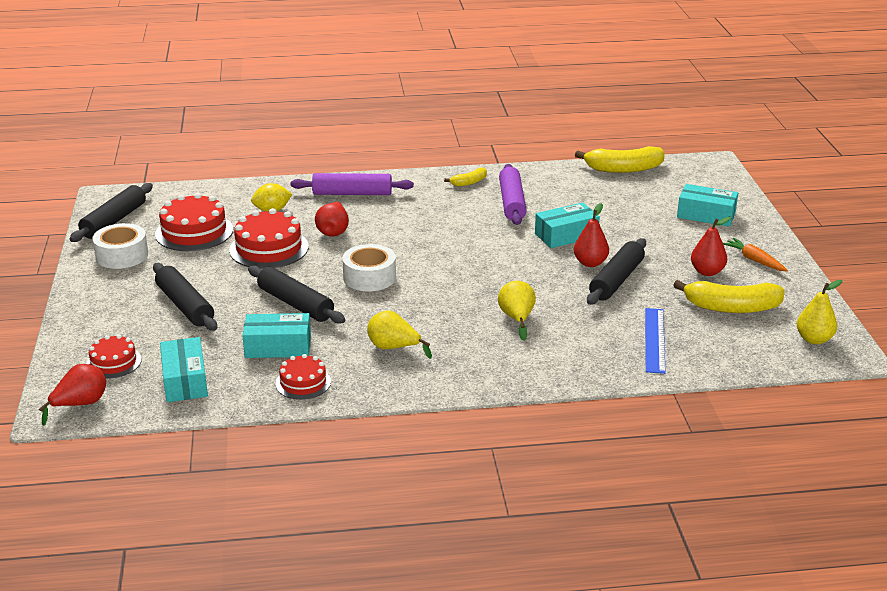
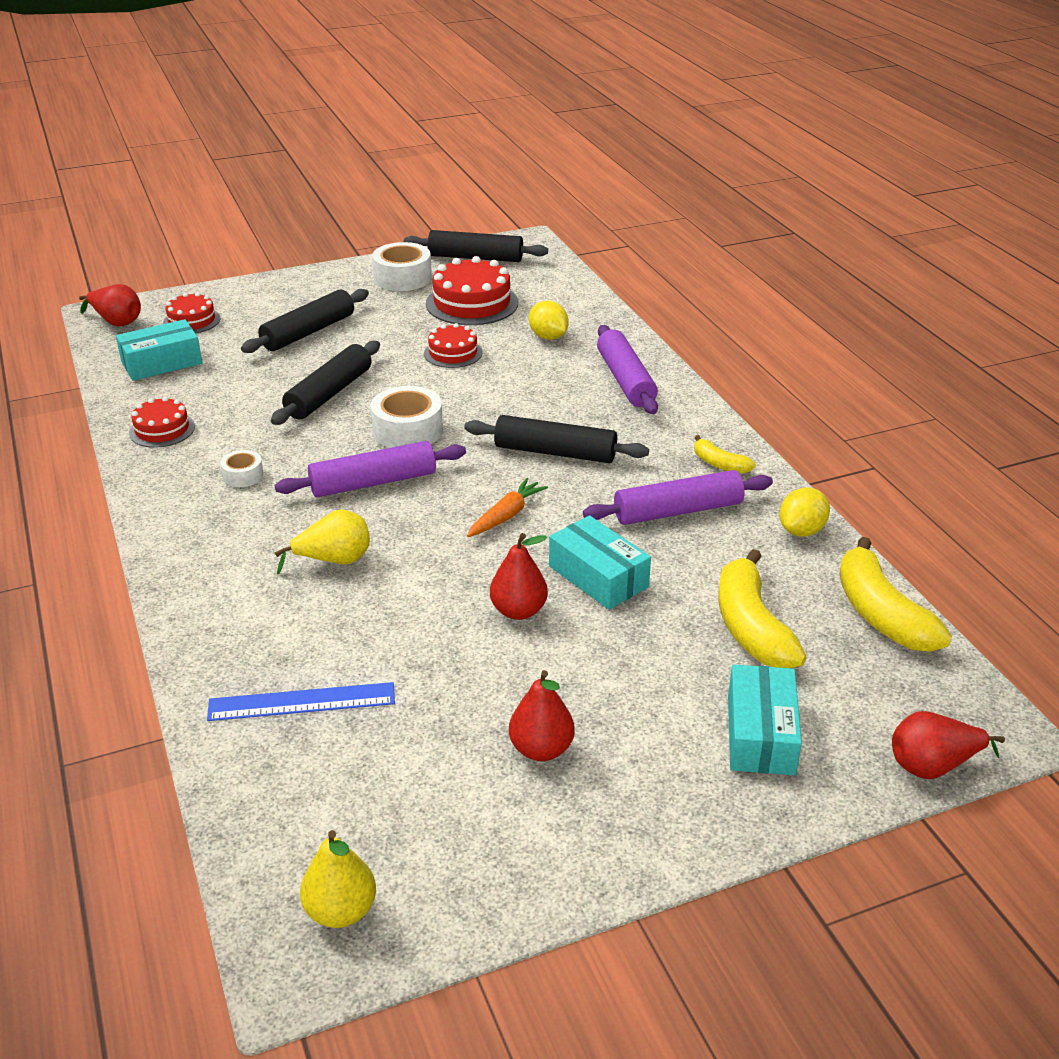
camera: 75 degrees right, 5 degrees up
red cake [229,208,309,269] -> red cake [424,323,483,368], size x0.59
turquoise box [242,313,311,358] -> none
red pear [315,202,349,236] -> red pear moved to [892,711,1005,779]
yellow pear [367,310,432,358] -> white tape [220,450,264,487]
black rolling pin [587,238,646,305] -> black rolling pin moved to [464,415,649,463]
yellow banana [673,280,785,313] -> yellow banana moved to [719,549,807,668]
orange carrot [723,238,788,271] -> orange carrot moved to [467,478,548,537]
none -> purple rolling pin [275,441,466,497]
none -> yellow lemon [779,488,830,536]

